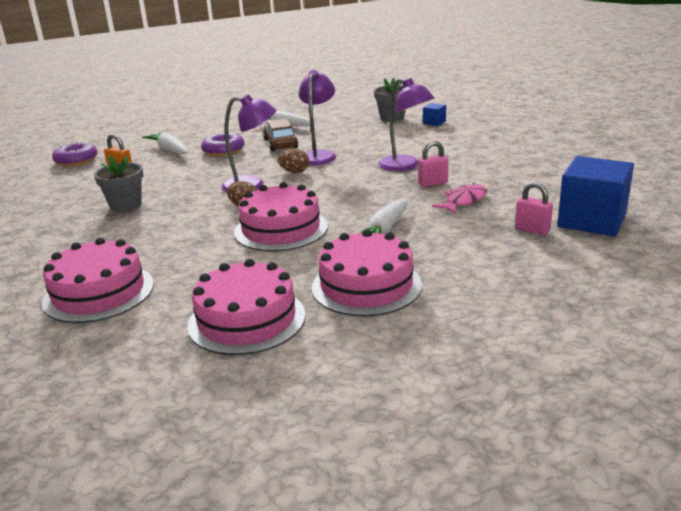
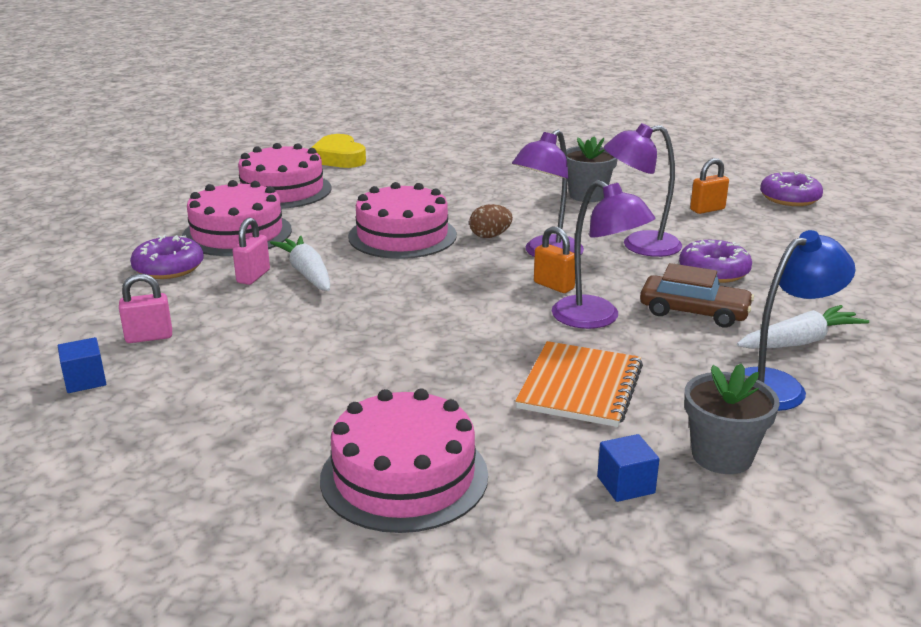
camera: 125 degrees right, 0 degrees up
pink cake [42,238,154,323] -> pink cake moved to [320,388,488,533]
white carrot [142,132,188,154] -> none
brown egg [278,149,309,173] -> orange padlock [534,226,575,293]
purple lamp [378,78,435,171] -> purple lamp moved to [604,123,682,257]
pink padlock [418,141,448,187] -> pink padlock moved to [233,217,270,285]
pink fish [432,183,487,214] -> none
blue cube [557,156,634,236] -> blue cube [58,337,106,393], size x0.44
none -> purple donut [130,235,204,279]
none -> yellow heart [311,134,366,168]
none -> orange notebook [515,341,643,427]
none -> blue lamp [745,230,856,411]

